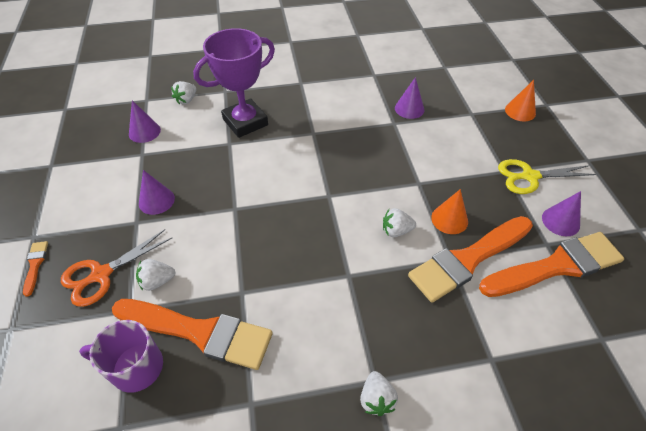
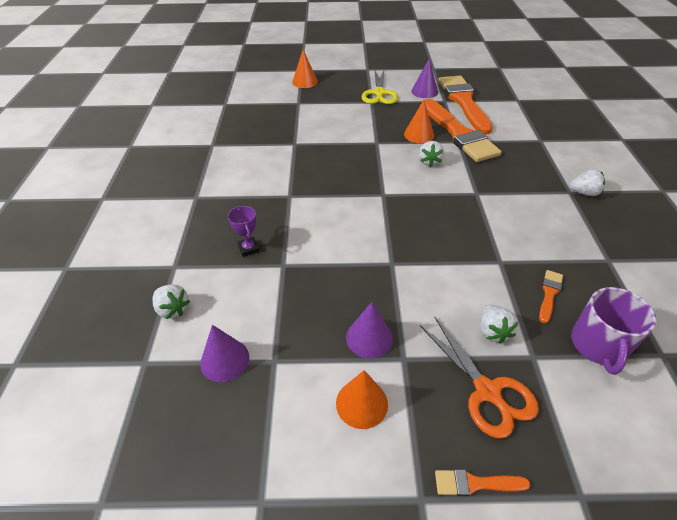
camera: 80 degrees left, 5 degrees down
orange brush [112,299,273,370] -> orange brush [539,270,563,324], size x0.41
purple trophy [193,28,275,138] -> purple trophy [228,206,260,257], size x0.40
purple cone [395,77,425,119] -> none
none -> orange cone [336,370,388,429]

